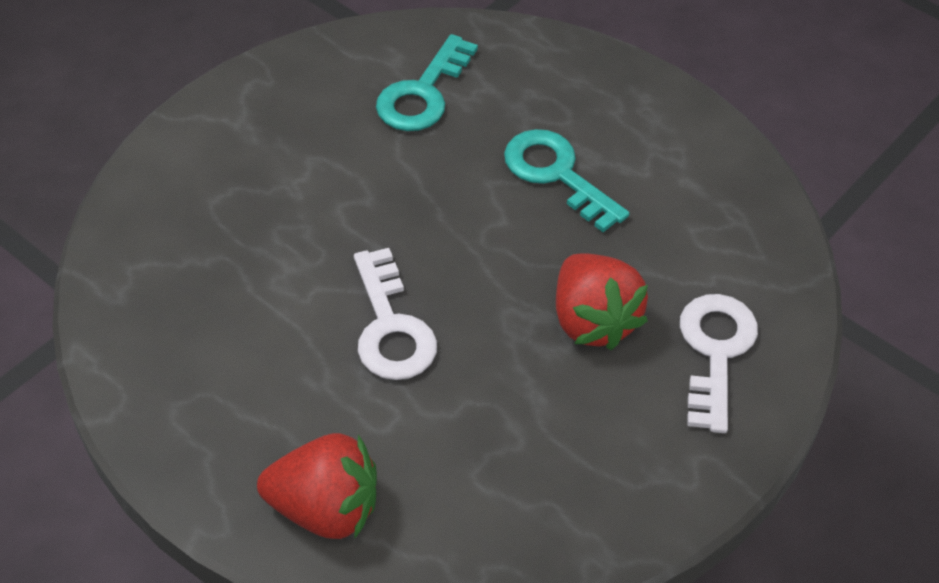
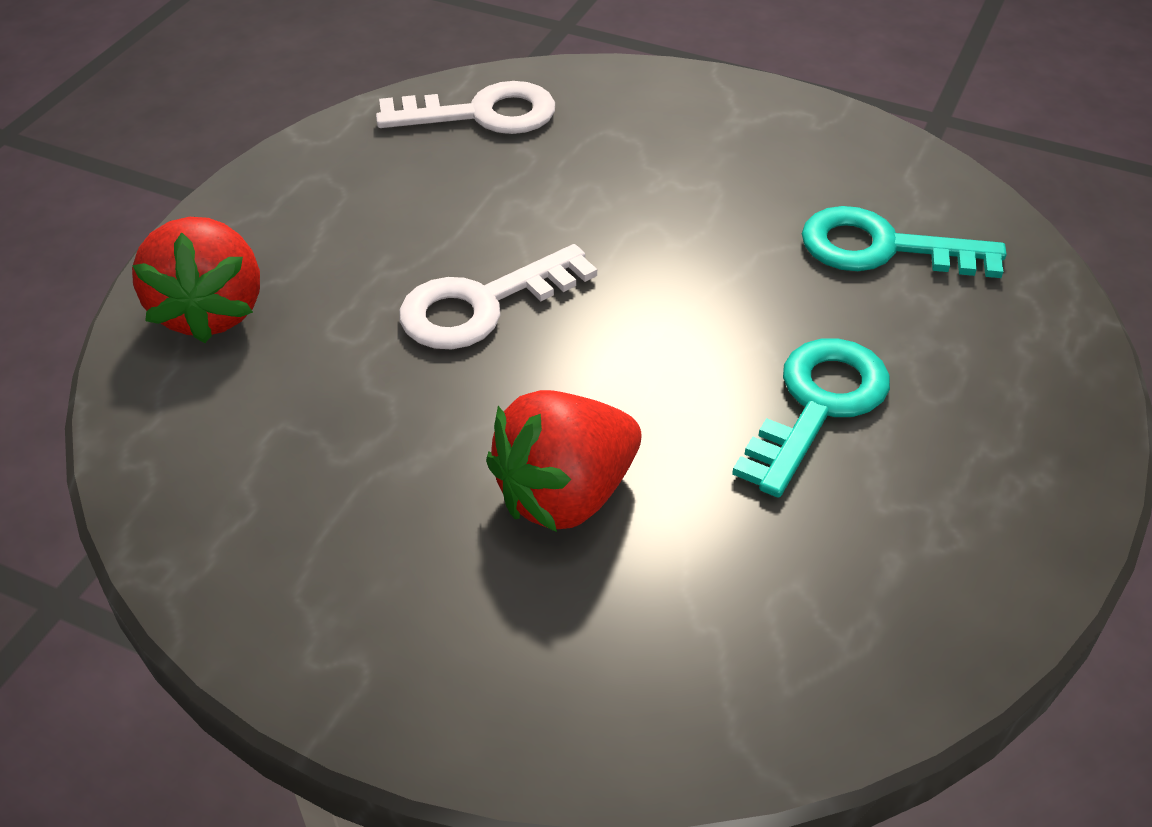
camera: 75 degrees right, 5 degrees down
white key [680,294,758,433] -> white key moved to [376,81,555,134]

